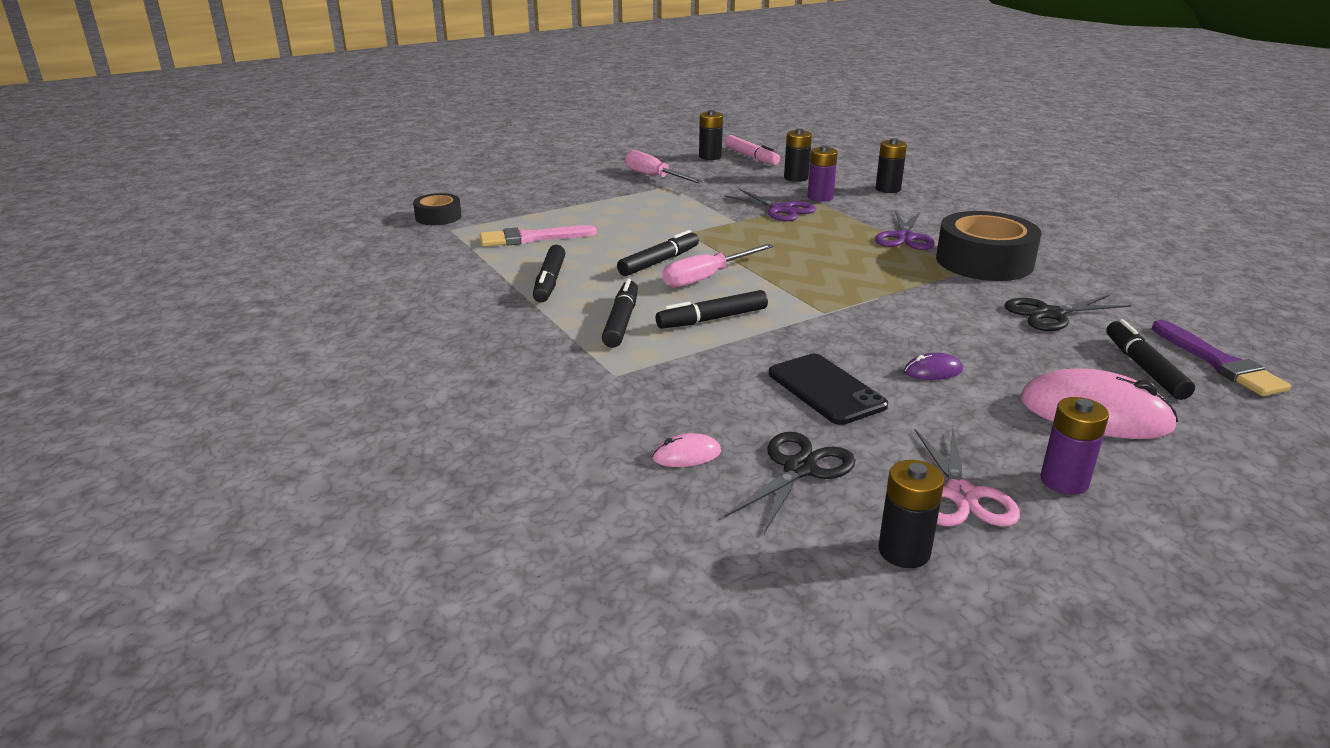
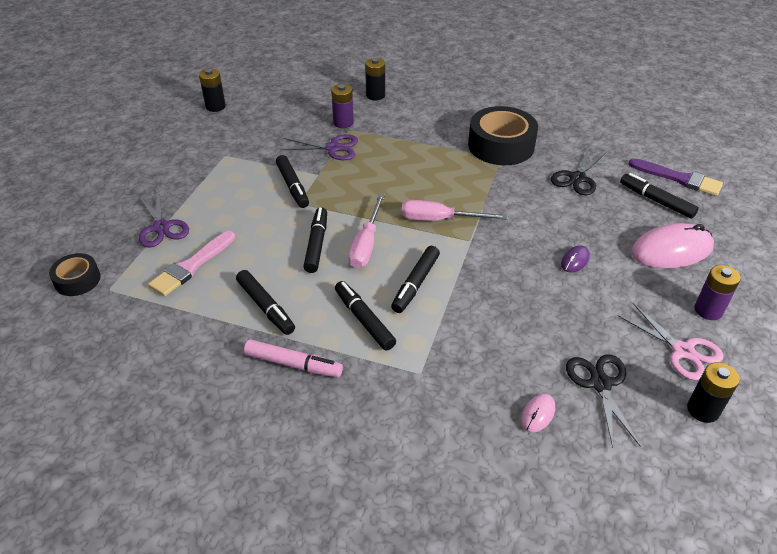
camera: 40 degrees left, 15 degrees up
pink screwdriver [625,150,704,184] -> pink screwdriver moved to [401,200,508,221]
pink marker [724,135,780,165] -> pink marker moved to [244,339,343,378]
black phone [769,354,888,425] -> none
black battery [784,128,812,182] -> none
purple scissors [875,211,935,250] -> purple scissors moved to [139,190,189,247]
none -> black marker [276,155,309,208]

